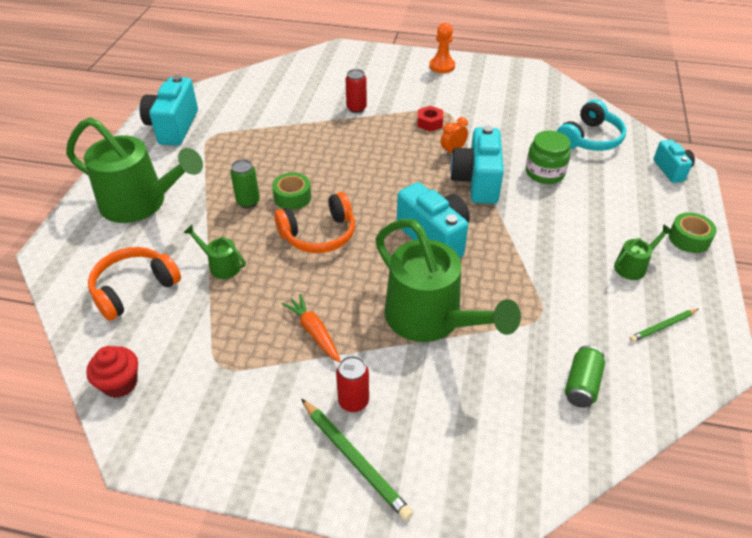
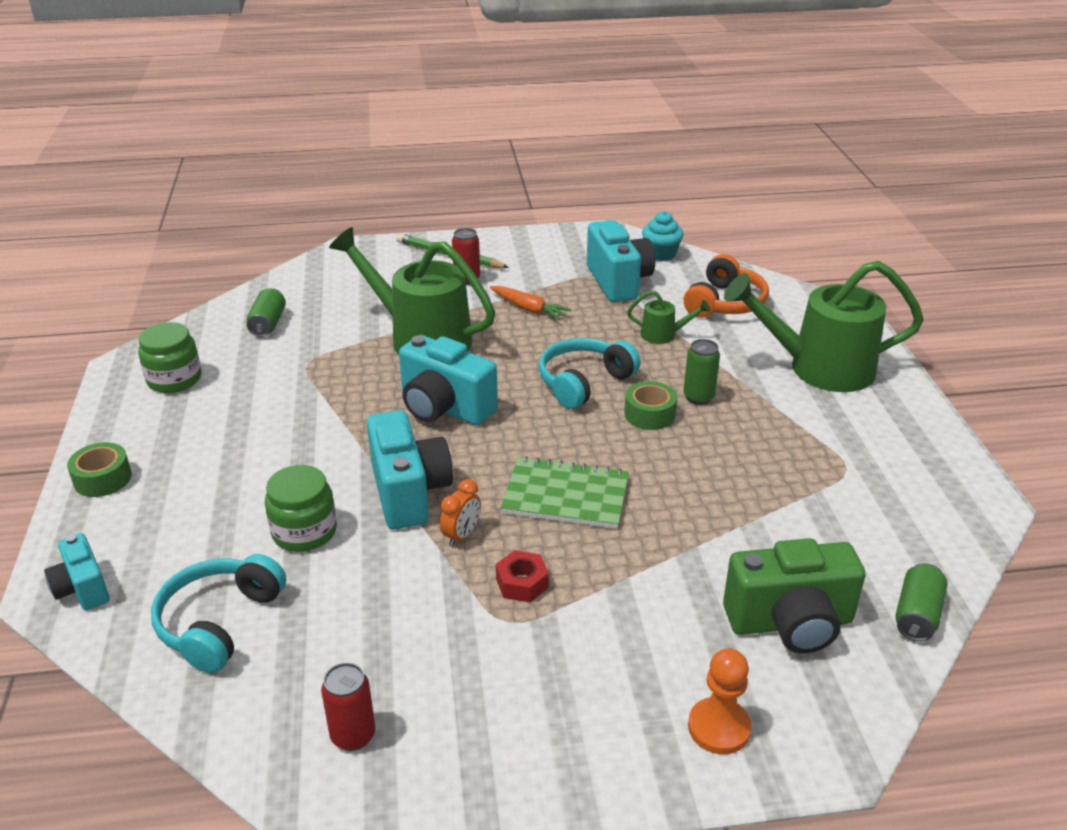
camera: 160 degrees right, 10 degrees down
red cupcake [86,346,138,398] -> turquoise cupcake [642,211,684,261]
turquoise camera [140,75,198,146] -> turquoise camera moved to [587,220,655,302]
orange headphones [274,192,355,253] -> turquoise headphones [539,338,641,409]
red can [345,69,367,113] -> red can moved to [321,663,375,751]
orange pawn [429,23,455,73] -> orange pawn moved to [688,648,752,754]
green watering can [614,225,673,280] -> none
green pencil [629,309,699,342] -> green jar [138,322,201,393]
none -> green notebook [501,456,629,529]
none -> green camera [723,538,866,653]
none -> green can [895,563,947,641]

